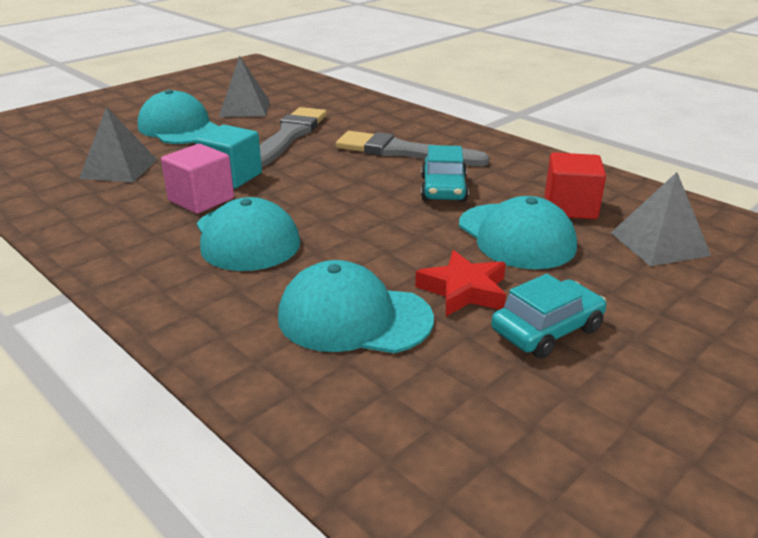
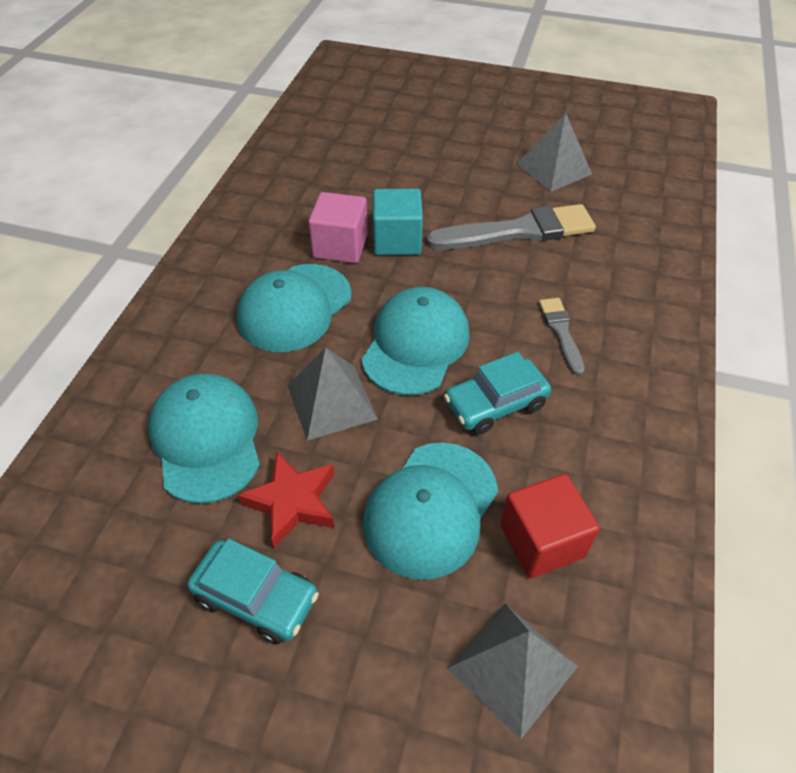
camera: 60 degrees right, 20 degrees up
grey pyramid [79,107,157,182] -> grey pyramid moved to [287,347,378,441]
turquoise cap [138,90,219,144] -> turquoise cap moved to [361,287,470,395]
grey brush [336,131,489,166] -> grey brush [539,298,585,375], size x0.52

